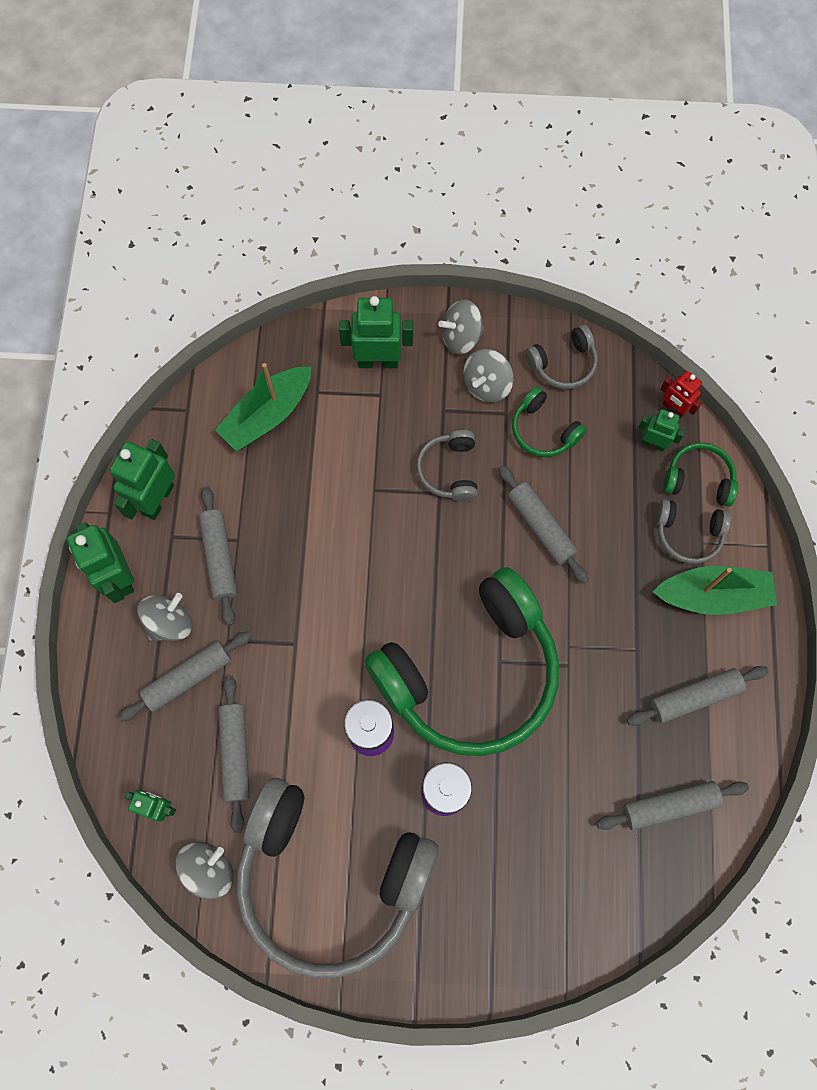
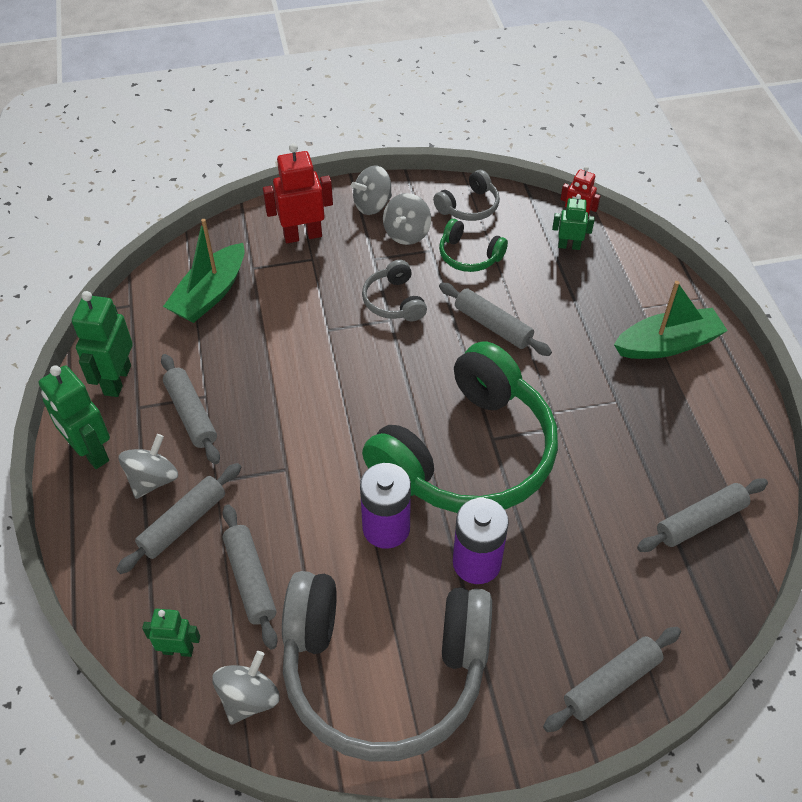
camera: 15 degrees left, 20 degrees down
green robot [339,296,413,368] -> red robot [263,143,333,243]
grey rolling pin [627,666,769,726] -> grey rolling pin moved to [543,627,681,732]
grey headphones [656,499,731,564] -> none
green headphones [663,443,738,507] -> none

